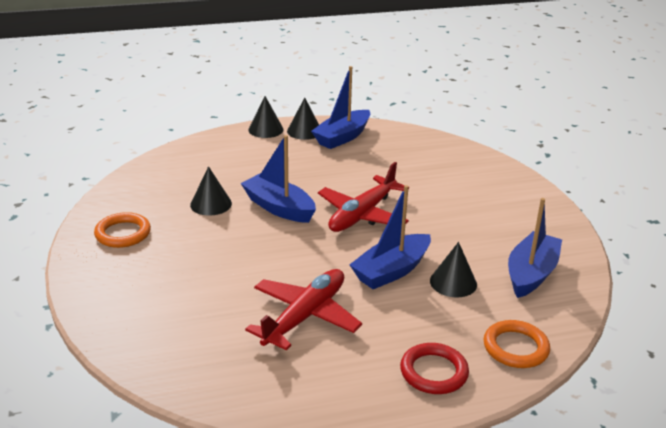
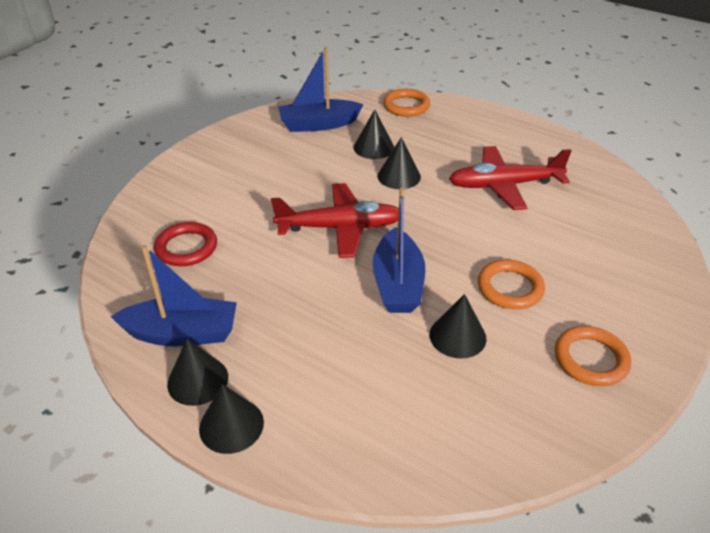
camera: 130 degrees left, 10 degrees up
blue boat [349,185,431,289] -> black cone [378,137,421,189]
red ring [400,343,469,394] -> red ring moved to [154,222,217,266]
none -> orange ring [478,260,545,309]

